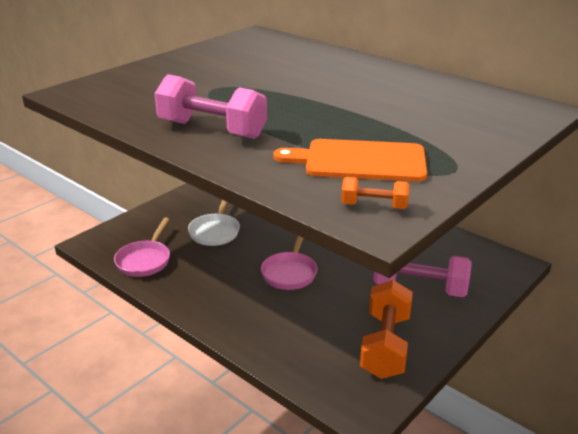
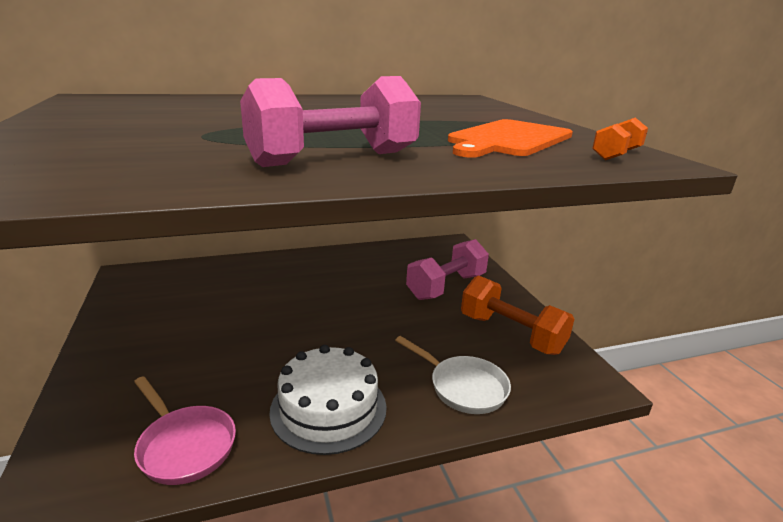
camera: 60 degrees left, 5 degrees down
white pan [188,200,240,246] -> white pan moved to [395,336,511,414]
pink pan [261,236,317,290] -> none
none -> white cake [269,345,387,455]

